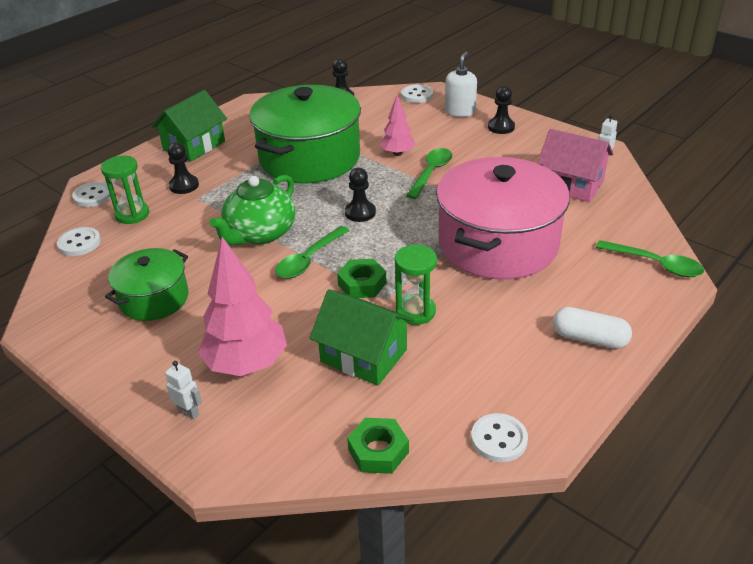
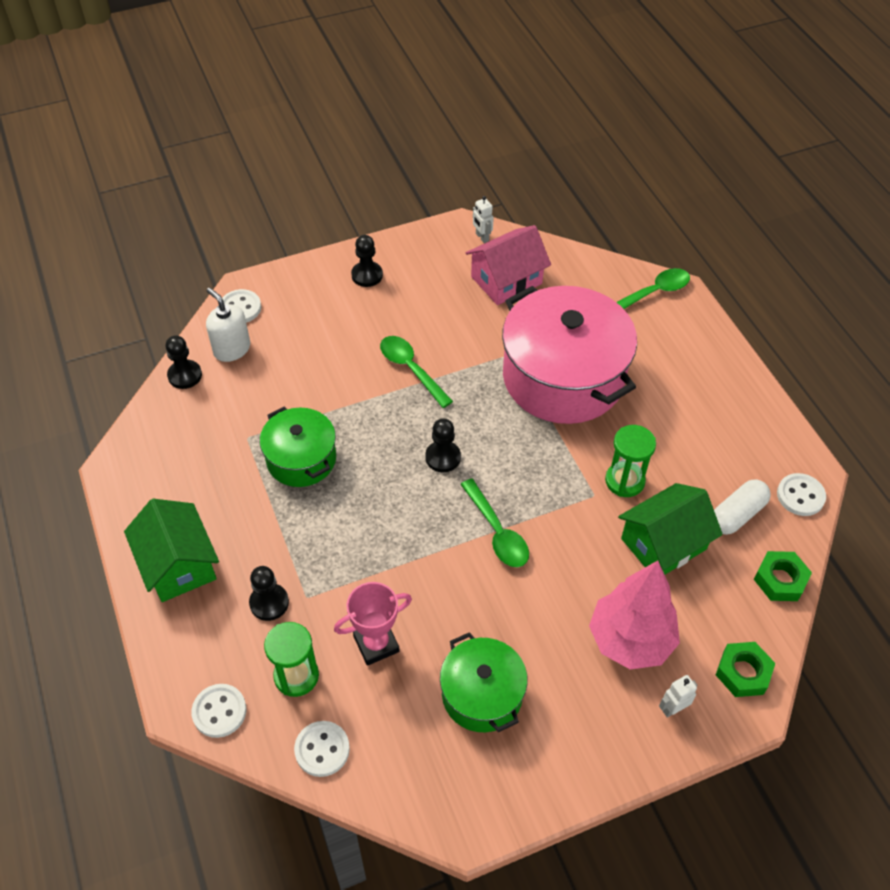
camera: 65 degrees left, 15 degrees up
green teapot [209,175,296,245] -> none
green pot [249,85,361,184] -> green pot [260,407,336,487], size x0.54
green nut [337,259,387,298] -> green nut moved to [716,642,775,697]
pink tree [380,95,415,156] -> none
white soap dispenser [445,51,477,117] -> white soap dispenser moved to [206,288,250,362]
white capsule [553,307,632,349] -> white capsule moved to [714,479,771,535]
none -> pink trophy [334,582,412,666]

